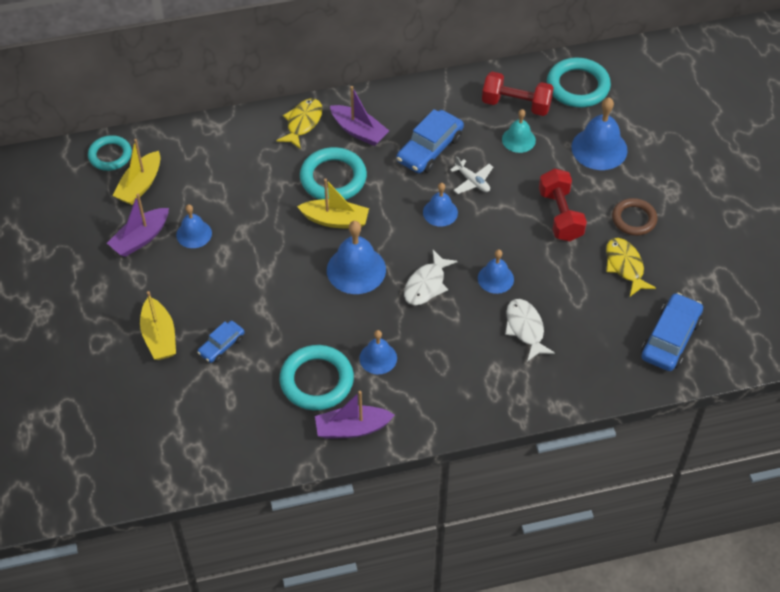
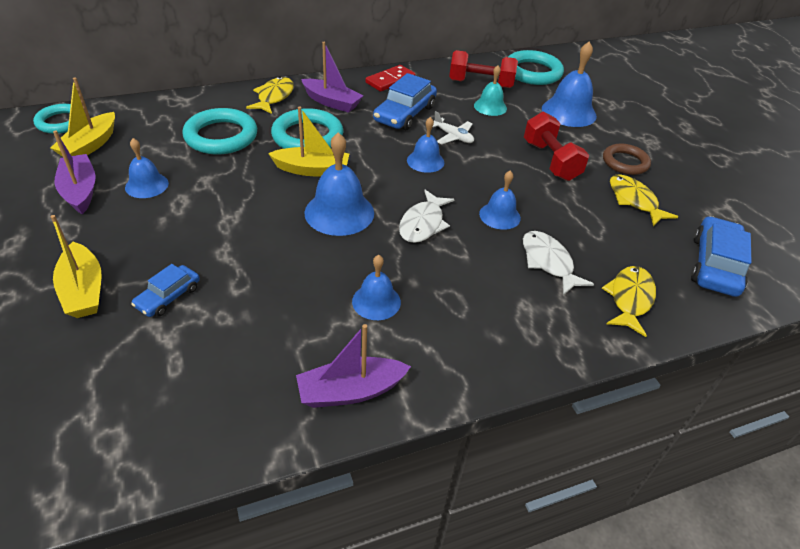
camera: 10 degrees left, 10 degrees down
purple boat [107,194,169,257] -> purple boat turned 120 degrees clockwise [53,130,96,214]
turquoise ring [280,345,354,410] -> turquoise ring moved to [182,108,257,155]
none -> red domino [365,65,416,92]
none -> yellow fish [602,266,656,337]

